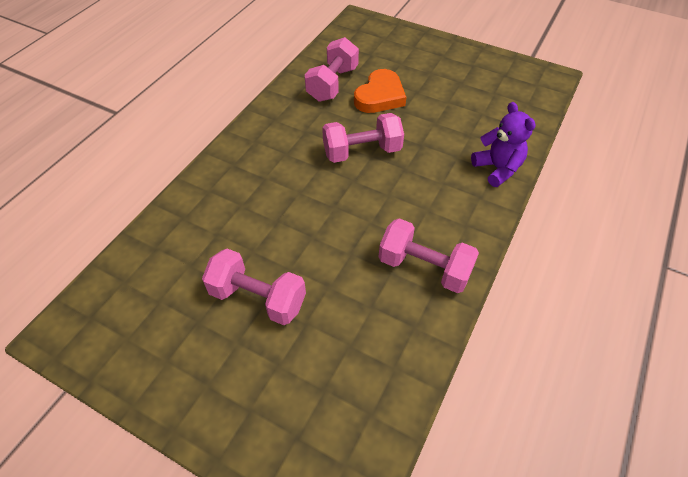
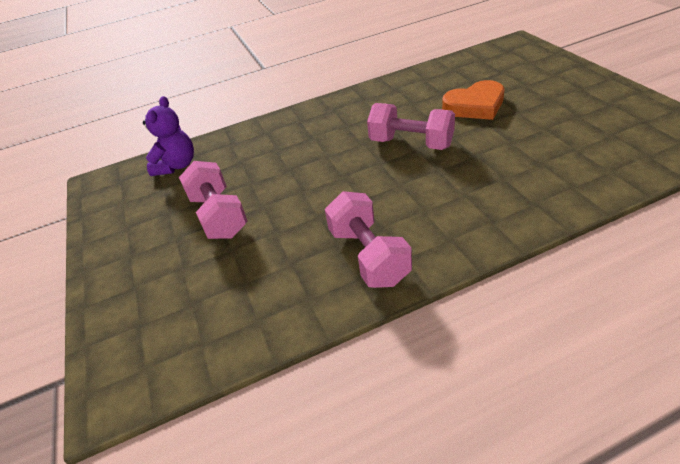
camera: 45 degrees right, 10 degrees down
pink dumbbell [305,37,359,102] -> none
purple teddy bear [471,102,535,187] -> purple teddy bear moved to [143,96,194,176]

